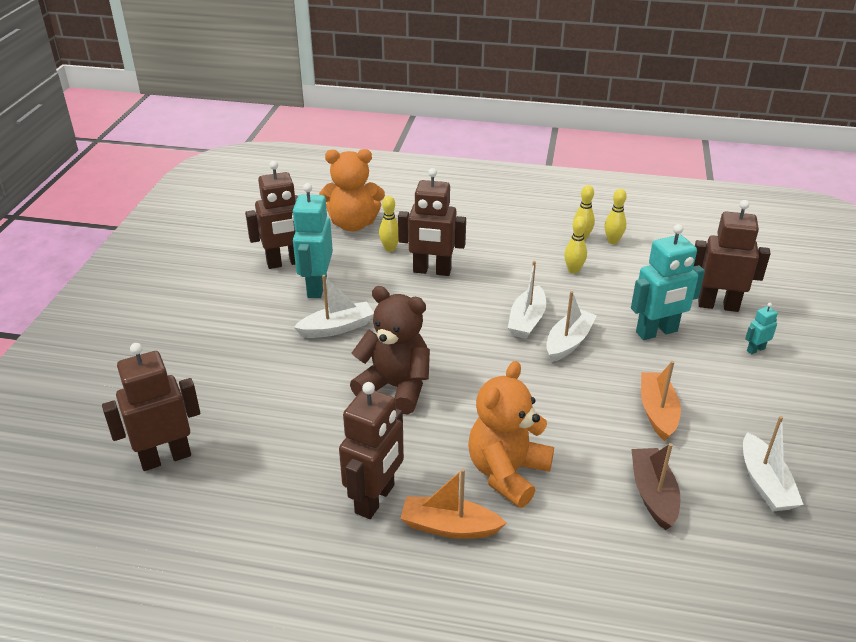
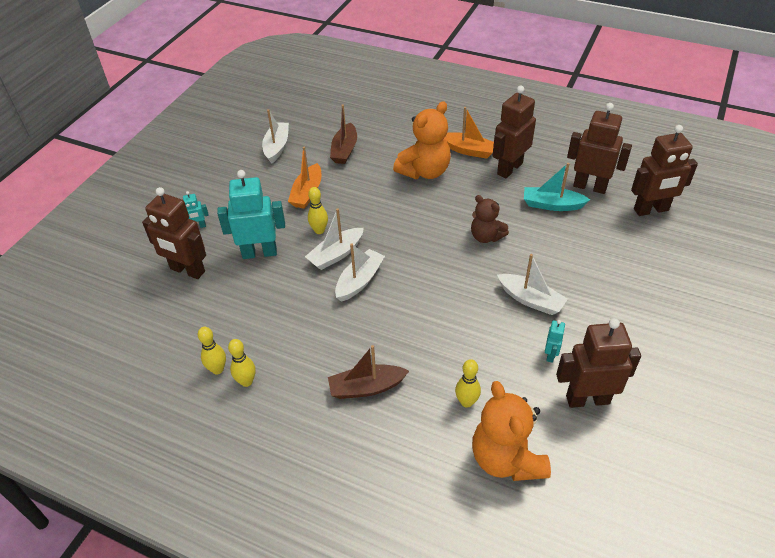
camera: 165 degrees left, 10 degrees up
turquoise robot [292,183,333,298] -> turquoise robot [545,320,565,363], size x0.46
white boat [294,275,374,338] -> white boat turned 135 degrees counterclockwise [497,254,568,315]
orange teddy bear [319,149,385,231] -> orange teddy bear turned 120 degrees counterclockwise [472,381,551,481]
brown teddy bear [350,286,430,414] -> brown teddy bear [471,195,509,243], size x0.62
brown robot [398,168,466,276] -> brown robot moved to [567,103,632,194]
yellow bowling pin [564,216,587,274] -> yellow bowling pin moved to [308,187,328,234]
none -> brown boat [328,345,409,399]
none -> turquoise boat [524,163,590,211]

